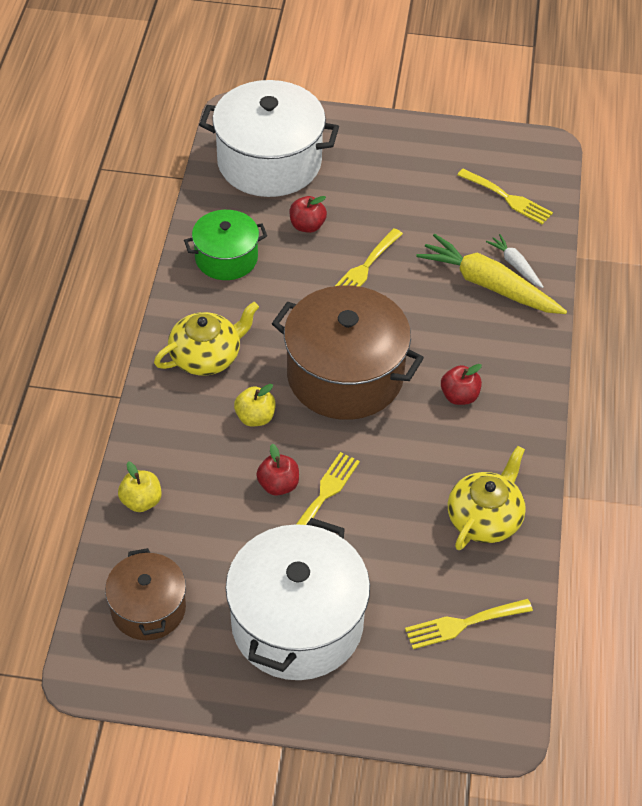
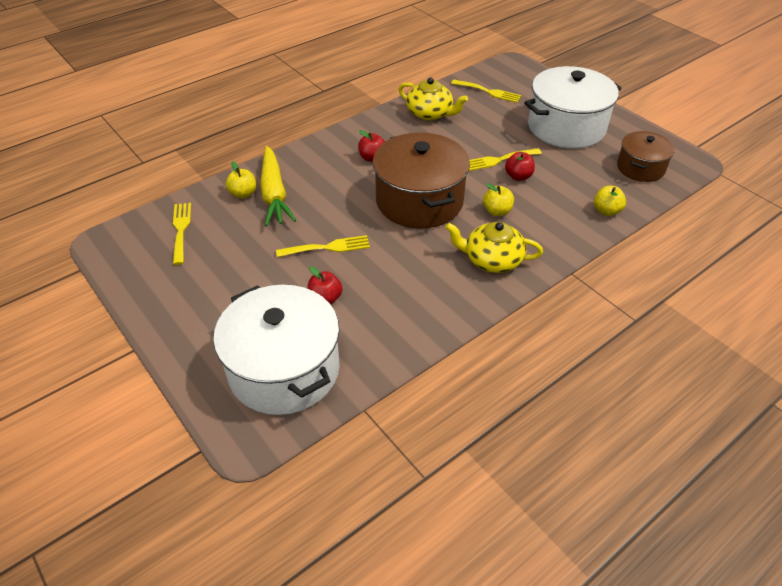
camera: 135 degrees left, 5 degrees down
green pot [184,210,267,280] -> none
yellow teapot [448,446,526,550] -> yellow teapot turned 135 degrees counterclockwise [398,78,468,120]
white carrot [486,234,544,288] -> yellow apple [226,161,256,199]

